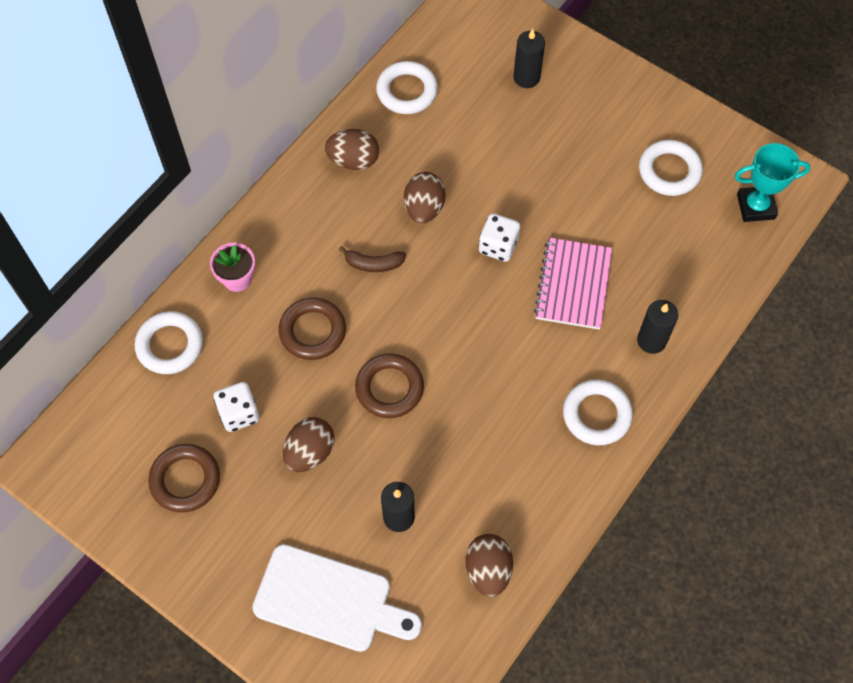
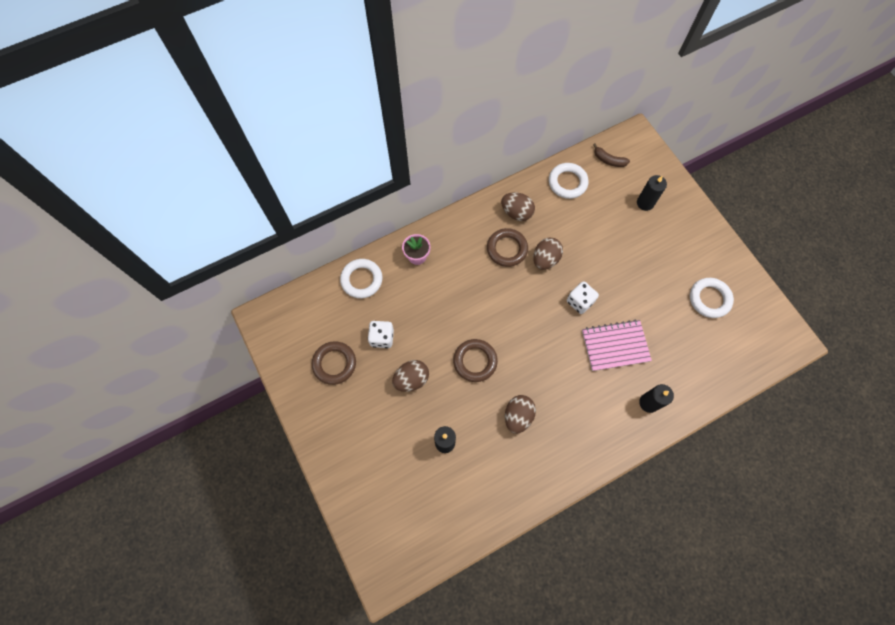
camera: 25 degrees right, 5 degrees up
white cutting board [252,544,422,652] -> none
brown ring [279,297,346,360] -> brown ring moved to [487,228,528,267]
brown banana [339,246,406,272] -> brown banana moved to [593,143,630,167]
brown egg [466,534,513,597] -> brown egg moved to [505,395,536,434]
pink notebook [534,238,612,330] -> pink notebook turned 45 degrees clockwise [582,320,652,371]
white ring [563,380,633,445] -> none
turquoise trophy [735,143,811,222] -> none

